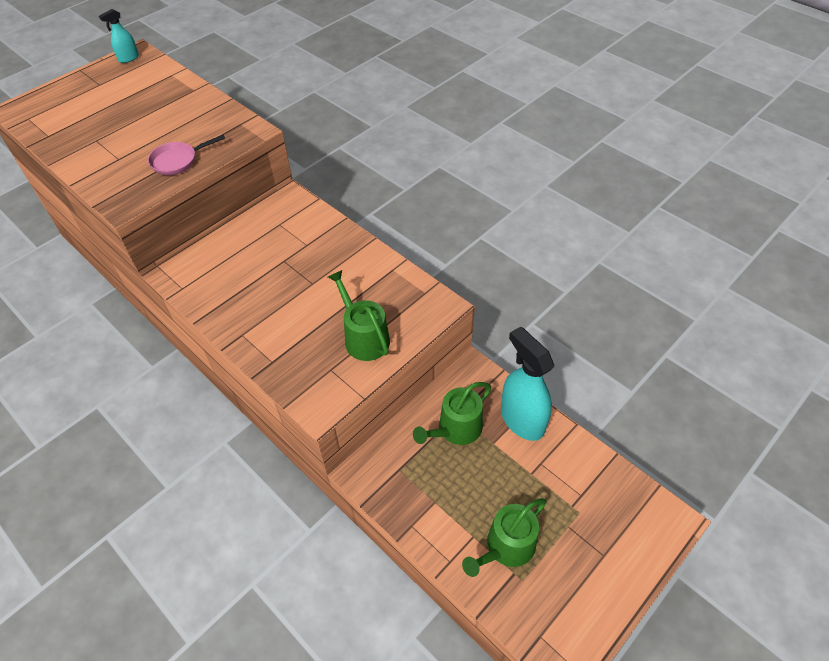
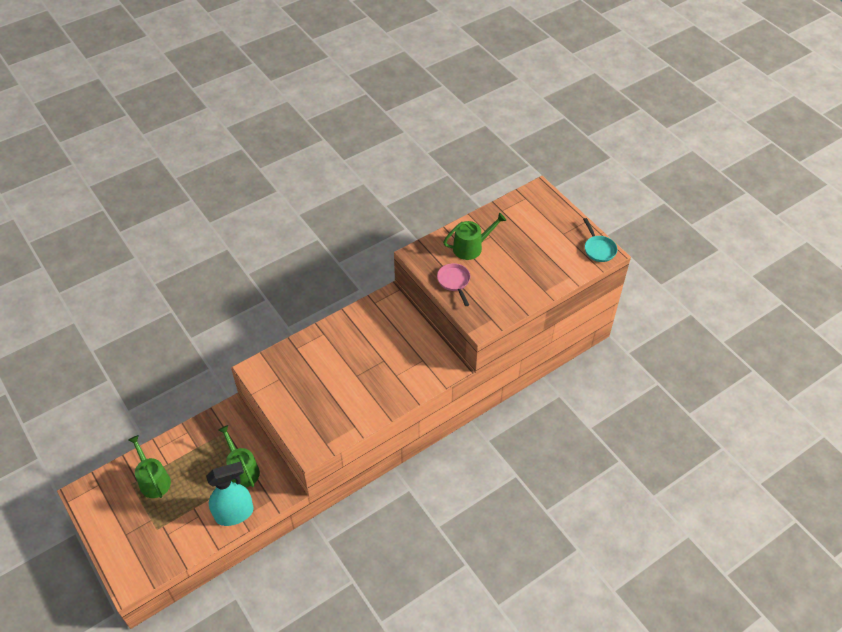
camera: 100 degrees right, 0 degrees up
turquoise spray bottle [99,9,139,63] -> turquoise pan [583,218,617,262]
green watering can [328,270,390,361] -> green watering can moved to [443,213,506,260]

